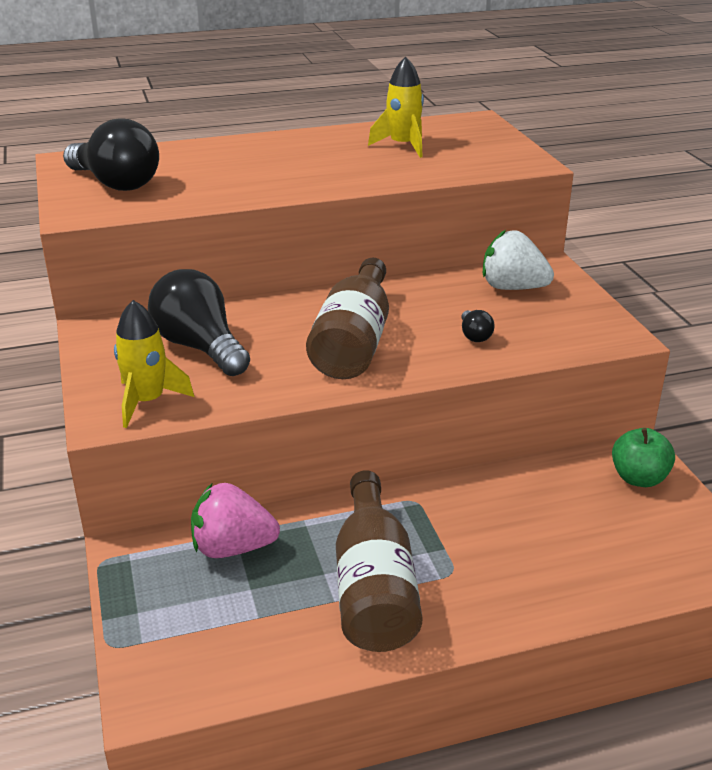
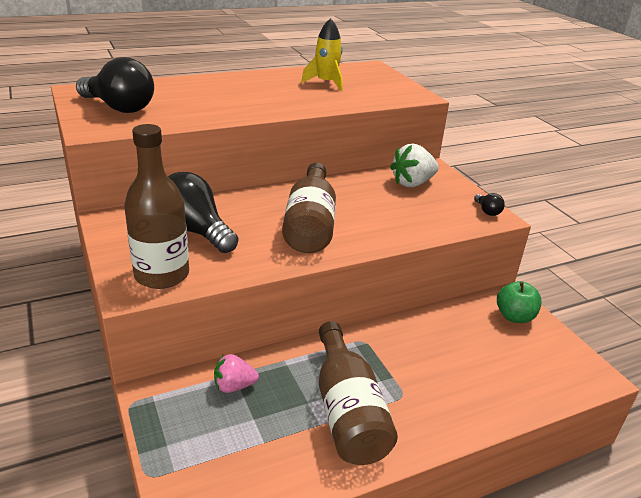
camera: 10 degrees left, 0 degrees up
yellow rocket [114,300,194,428] -> brown bottle [124,124,189,289]
pink strawberry [191,483,280,558] -> pink strawberry [214,354,259,393], size x0.66
black light bulb [461,310,495,342] -> black light bulb moved to [474,193,505,216]
white strawberry [483,230,554,290] -> white strawberry turned 45 degrees counterclockwise [390,144,439,187]

